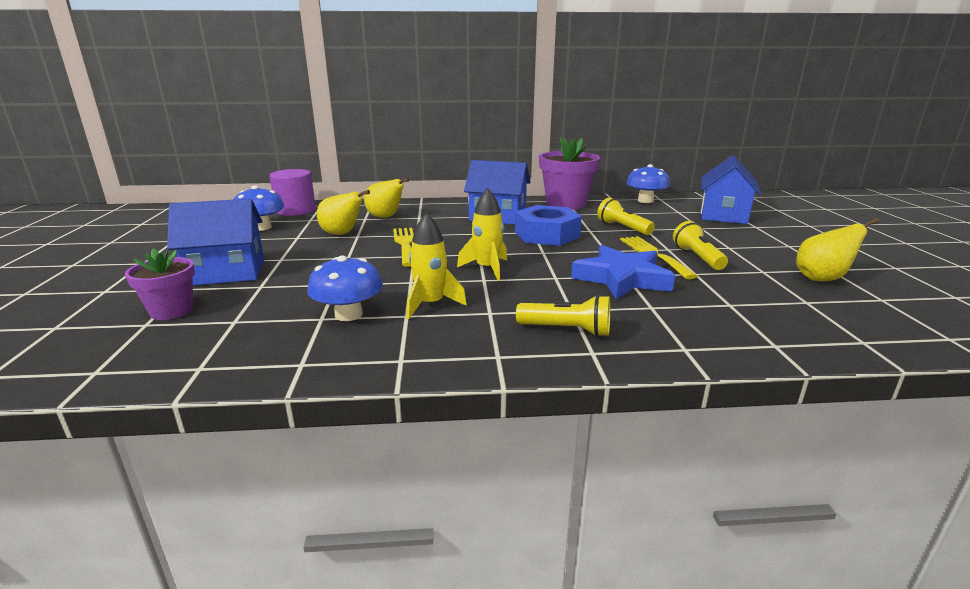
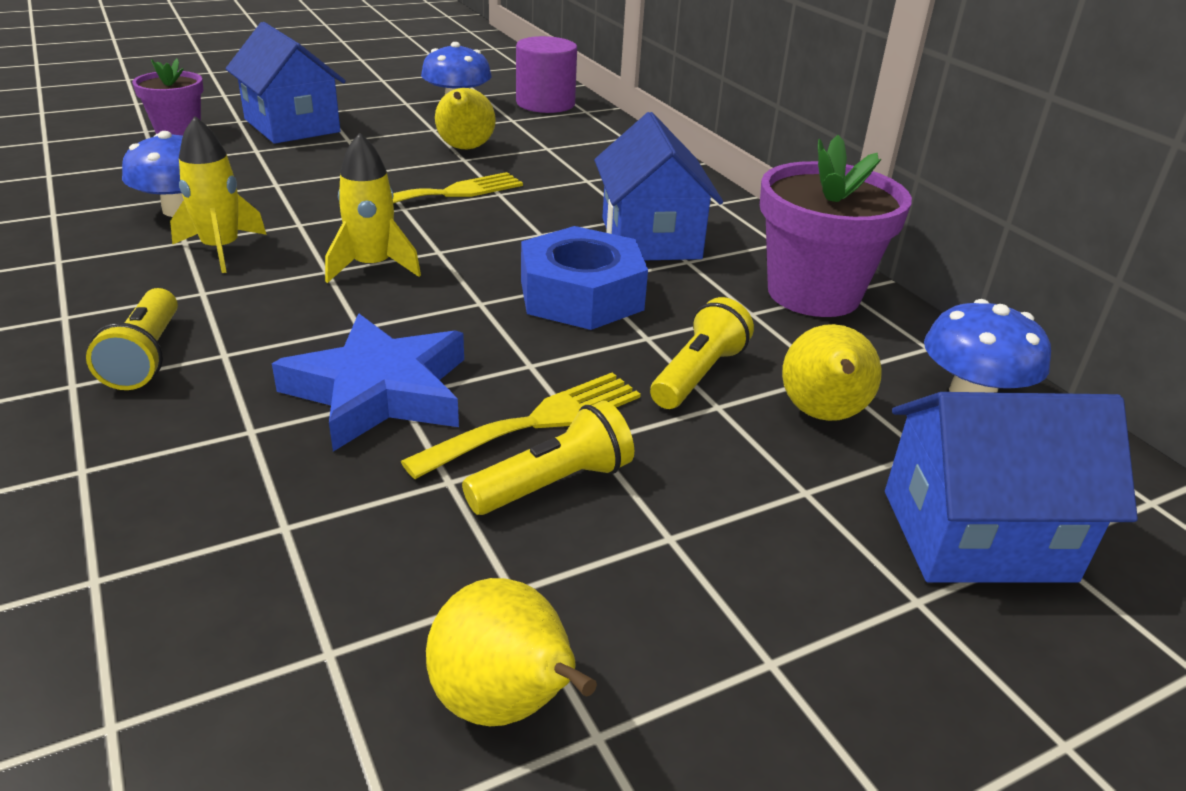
camera: 65 degrees right, 10 degrees up
yellow pear [364,178,410,218] -> yellow pear moved to [782,324,882,421]

